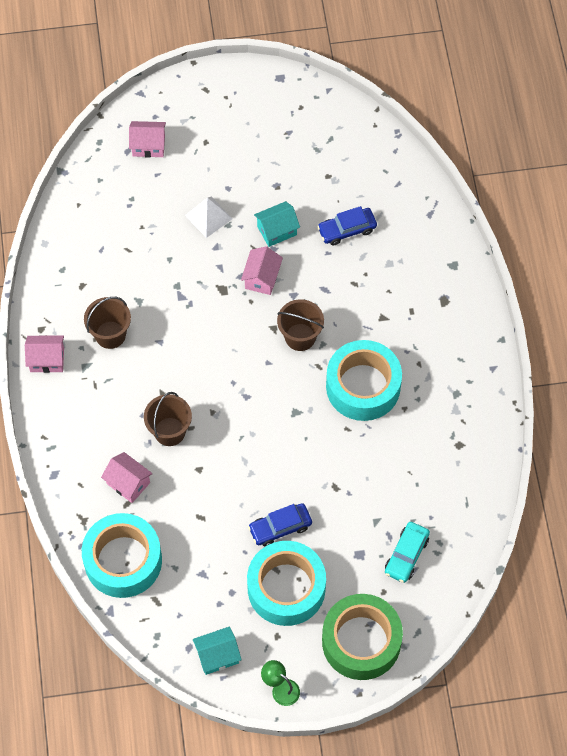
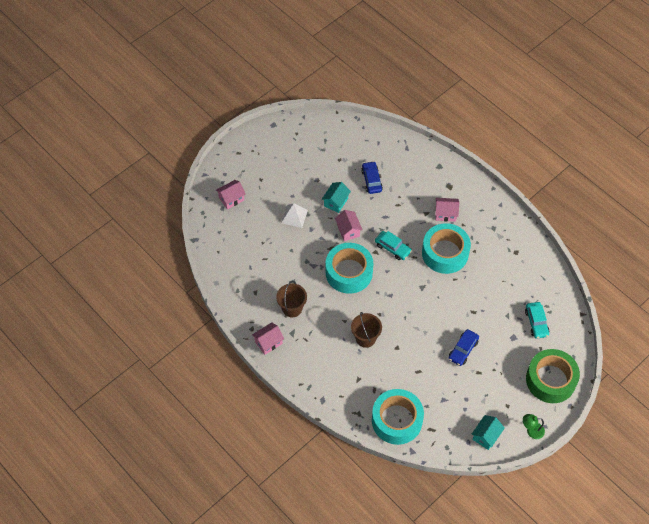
camera: 35 degrees left, 5 degrees down
pink house [101,452,153,503] -> pink house moved to [435,198,459,222]
turquoise tape [247,541,326,626] -> turquoise tape moved to [326,243,373,294]
brown bucket [277,299,324,351] -> turquoise car [375,231,412,260]
blue car [317,206,377,246] -> blue car turned 135 degrees clockwise [361,161,383,194]

